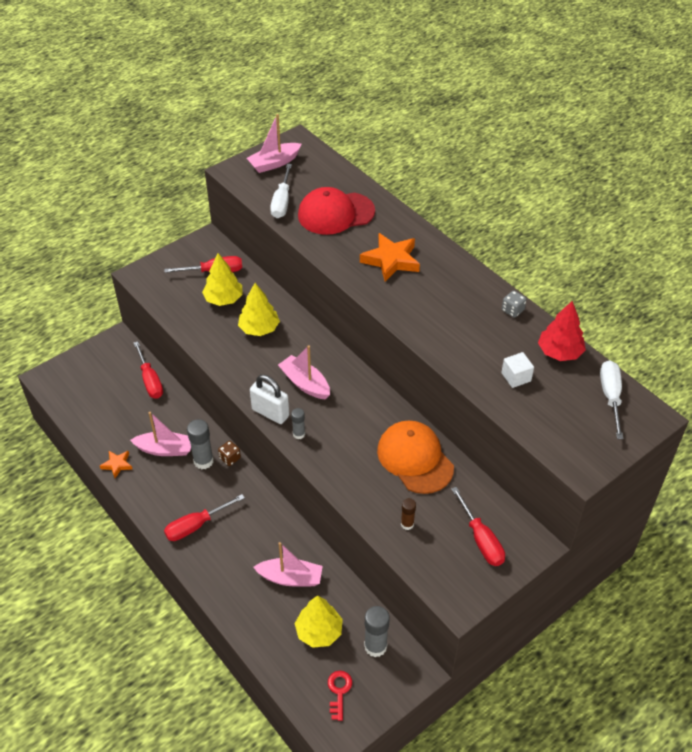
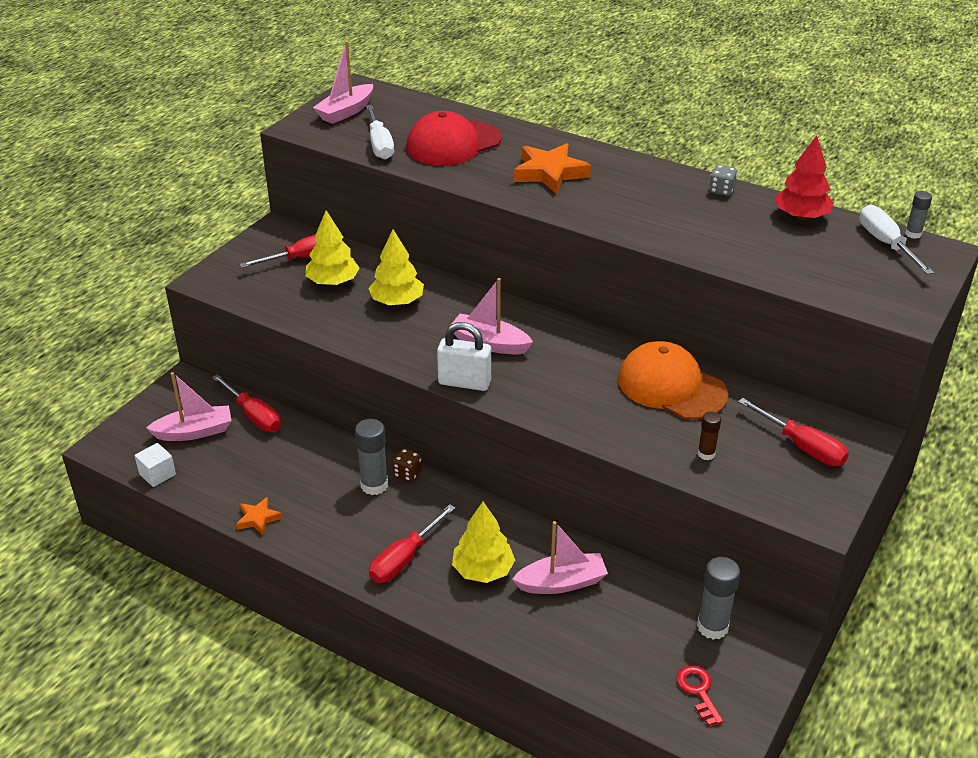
camera: 20 degrees left, 10 degrees down
pink boat [130,412,191,456] -> pink boat moved to [146,372,232,441]
grey glue stick [291,408,305,439] -> grey glue stick moved to [905,191,932,239]
yellow tree [295,595,343,648] -> yellow tree moved to [452,502,515,583]
white cube [501,352,534,388] -> white cube moved to [135,443,176,487]

